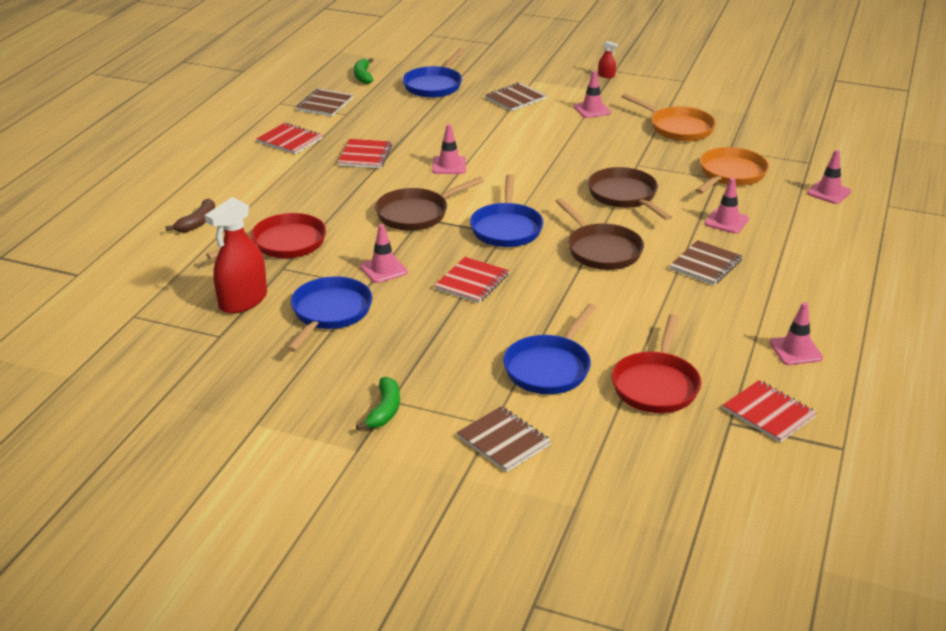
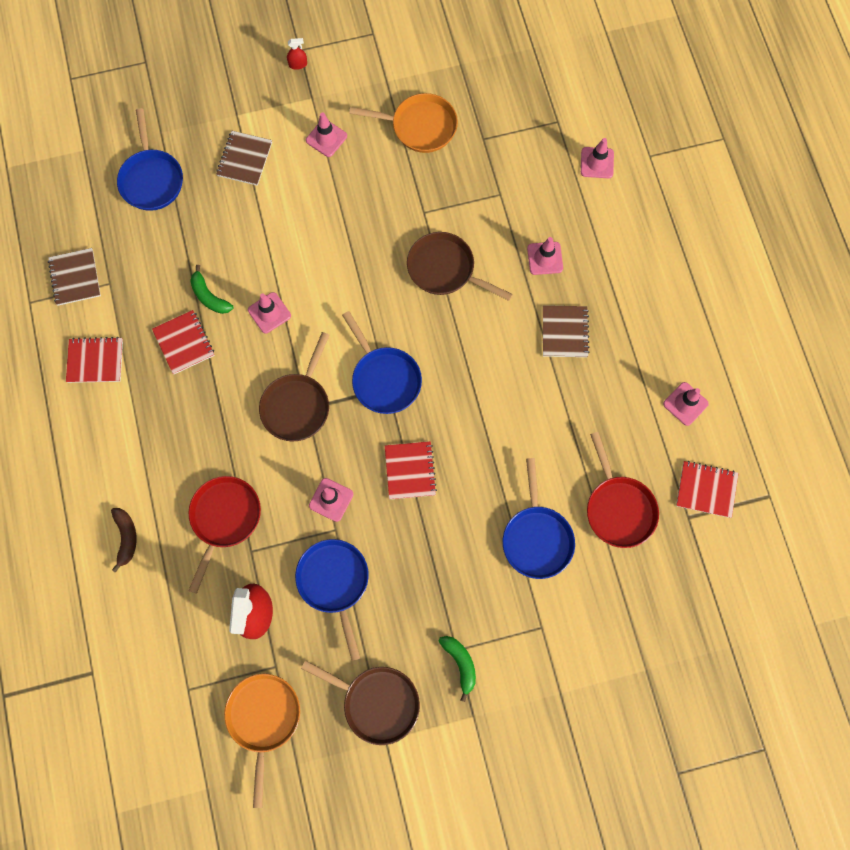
camera: 35 degrees left, 40 degrees up
green banana [354,58,374,84] -> green banana moved to [190,265,233,314]
brown notebook [457,406,551,472] -> none
brown pan [556,198,644,270] -> brown pan moved to [301,660,420,745]
orange pan [695,147,769,194] -> orange pan moved to [224,674,300,808]

